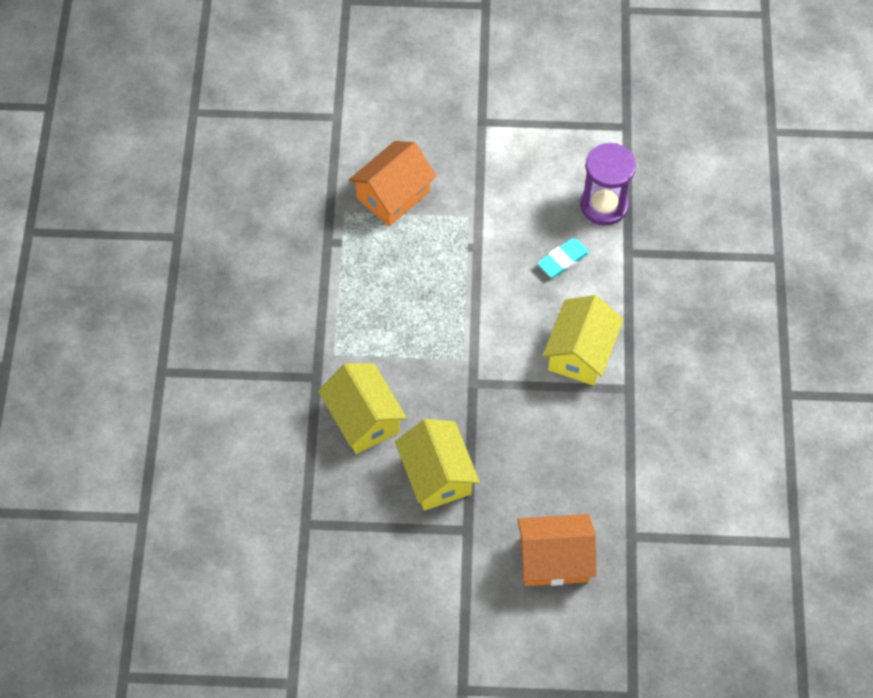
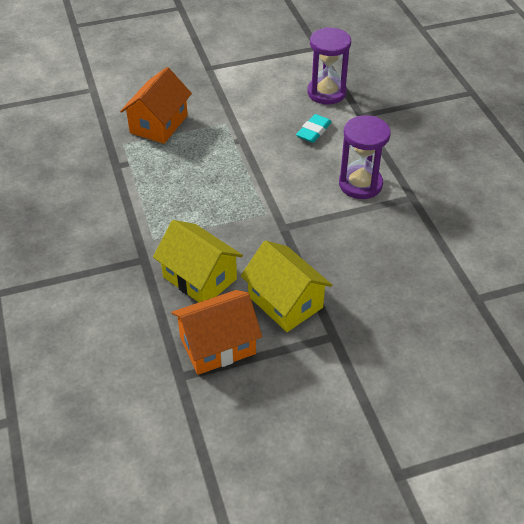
camera: 20 degrees left, 15 degrees down
orange house [517,514,596,586] -> orange house moved to [172,290,262,375]
yellow house [543,295,624,386] -> purple hourglass [339,115,391,199]

